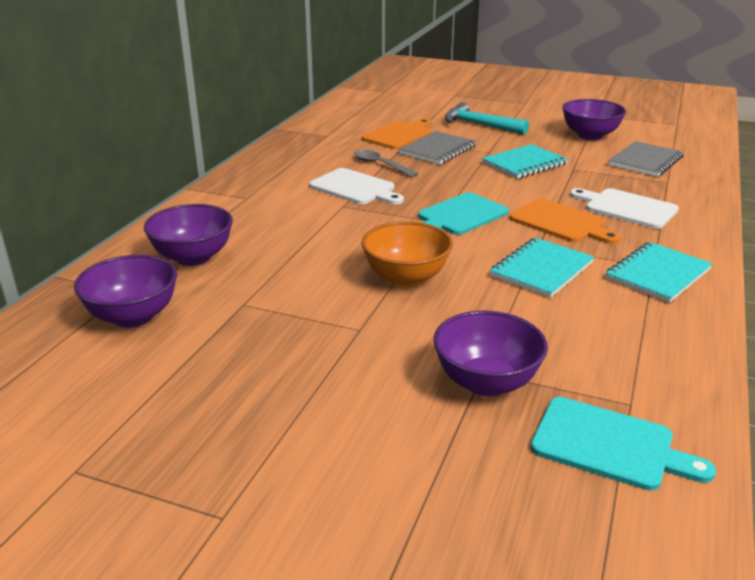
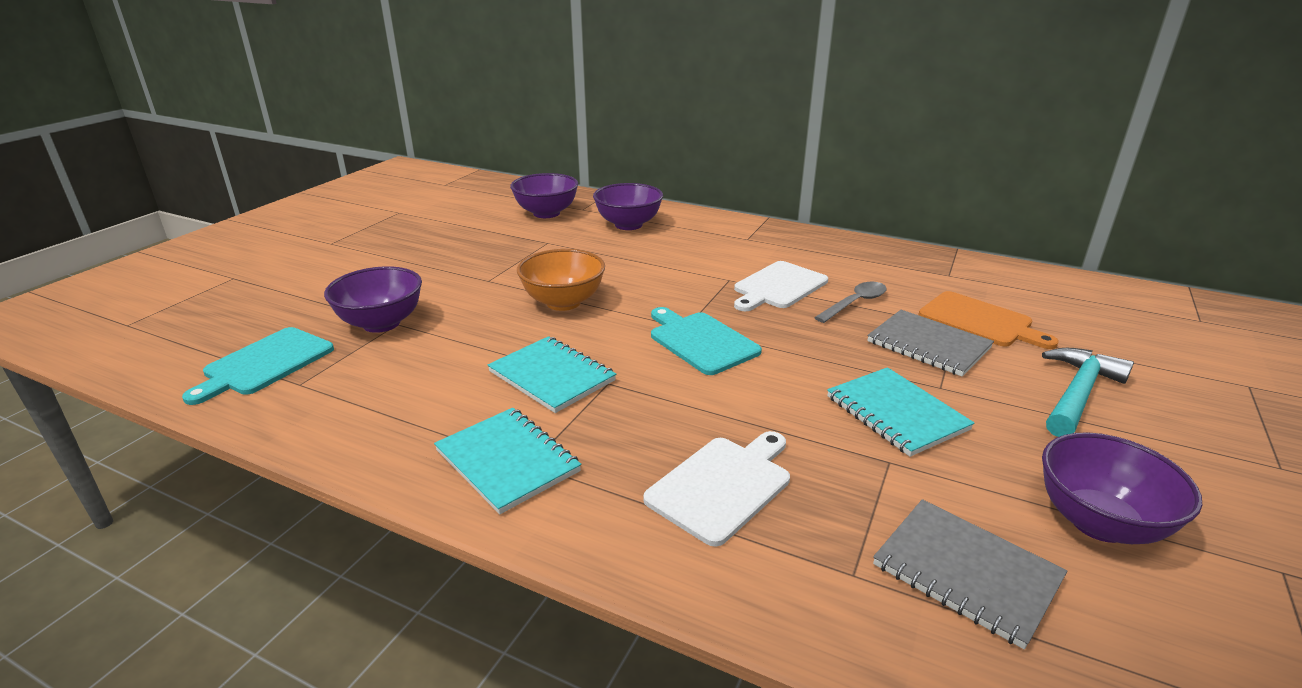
camera: 95 degrees right, 0 degrees up
orange cutting board [509,198,621,244] -> none

